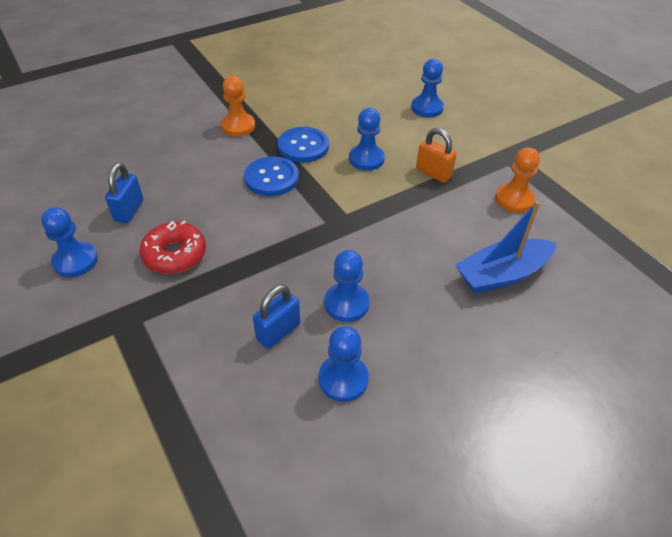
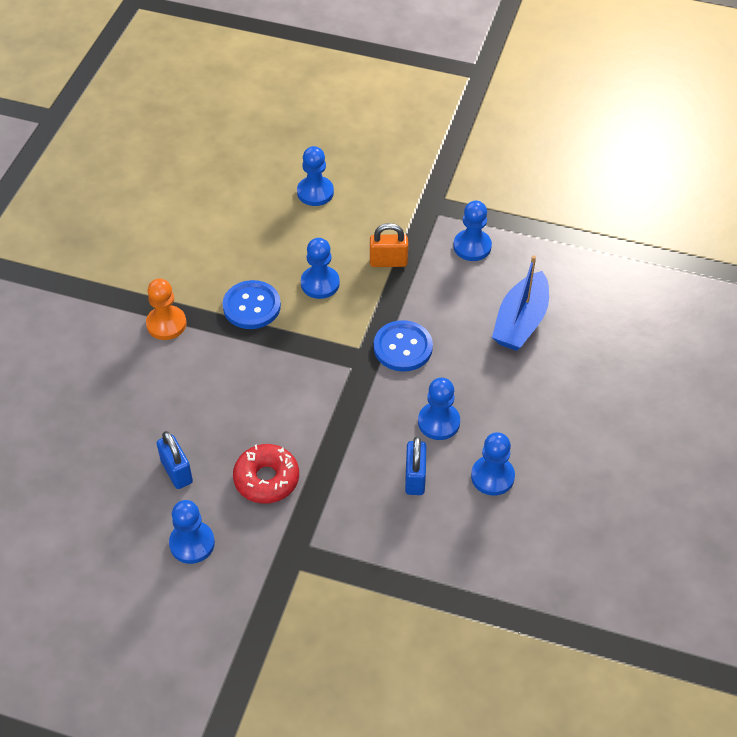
camera: 40 degrees left, 5 degrees up
blue button [244,156,299,196] -> blue button moved to [374,320,433,372]
orange pawn [495,147,540,213] -> blue pawn [453,201,492,261]

